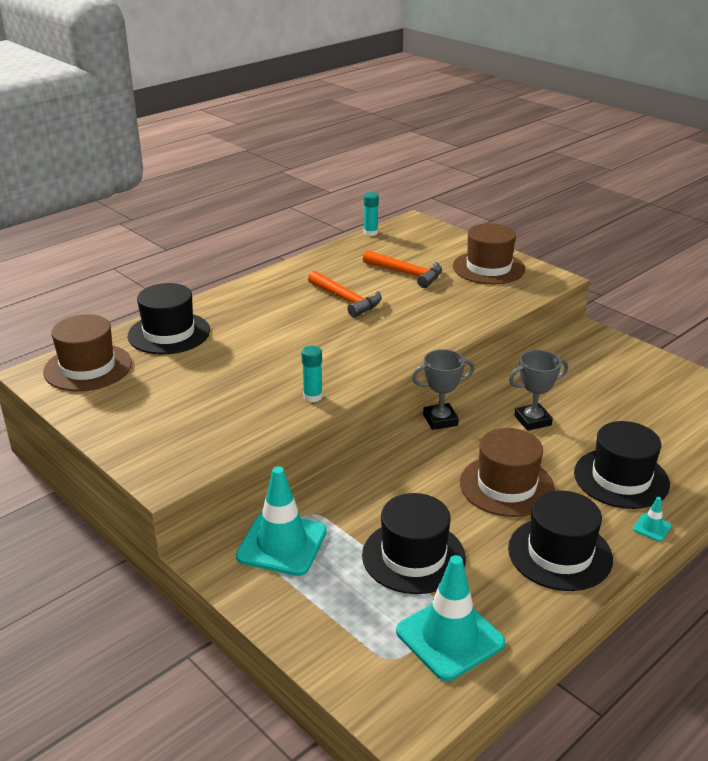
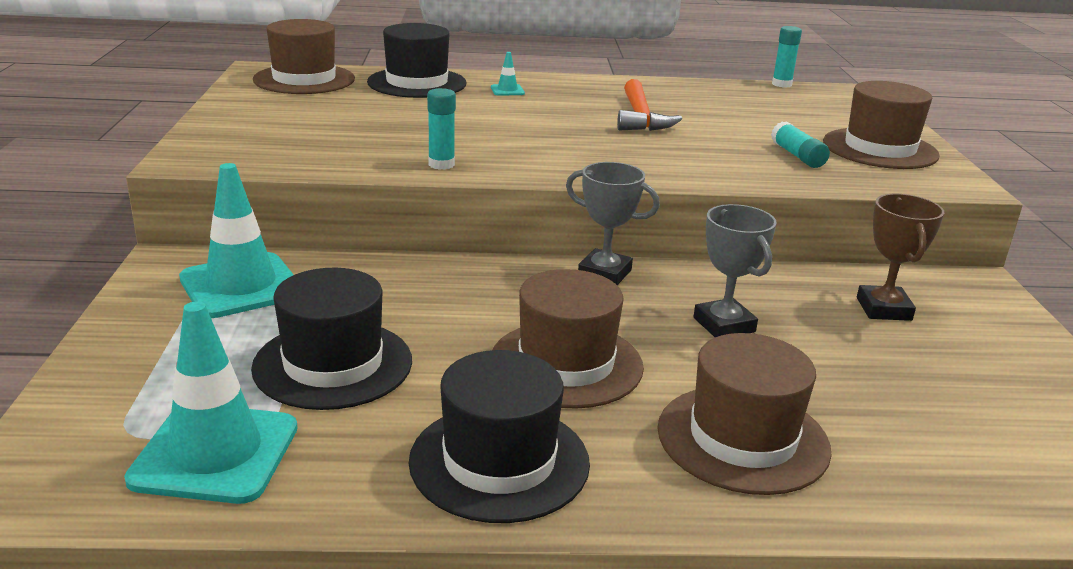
camera: 40 degrees right, 5 degrees down
orange hammer [363,250,442,288] -> none
grey trophy [509,350,568,431] -> grey trophy turned 45 degrees clockwise [693,204,777,337]
black hat [574,421,670,509] -> brown hat [658,333,832,495]
turquoise traffic cone [633,497,671,541] -> turquoise traffic cone moved to [491,52,525,96]
none -> turquoise glue stick [771,121,830,168]
none -> brown trophy [857,194,944,321]

